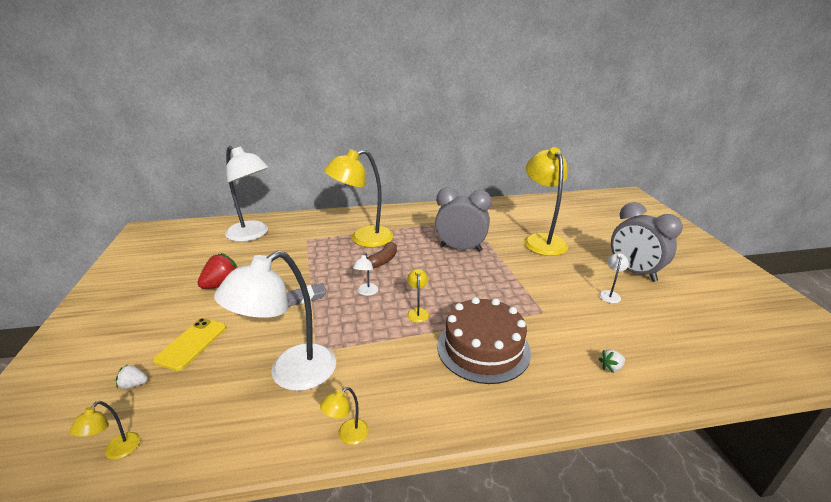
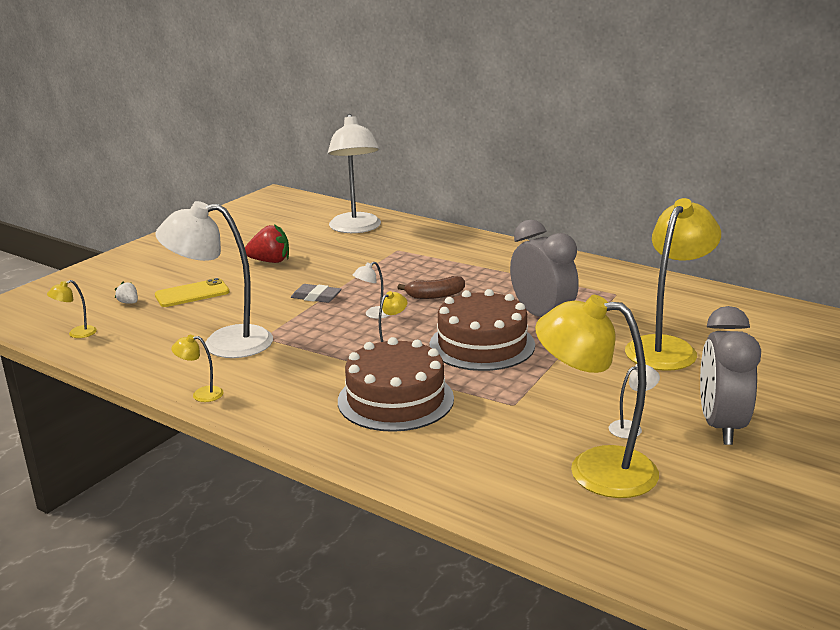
camera: 45 degrees right, 5 degrees down
yellow lamp [324,149,394,247] -> yellow lamp moved to [535,295,659,498]
white strawberry [599,349,625,373] -> none
none -> brown cake [430,289,535,371]

